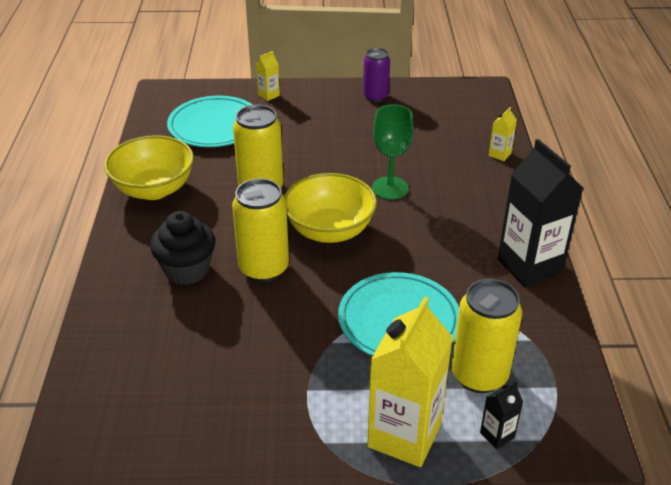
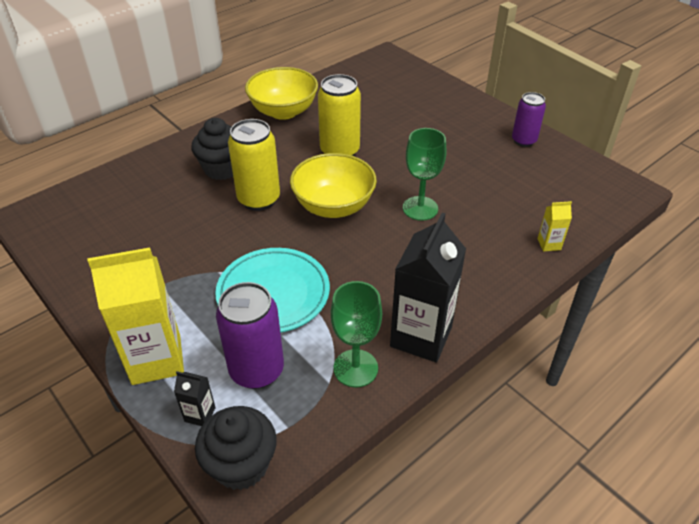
camera: 50 degrees right, 5 degrees up
turquoise plate [167,96,253,147] -> none
yellow carton [256,51,280,101] -> none
yellow can [452,279,522,393] -> purple can [216,282,284,389]
none -> black cupcake [195,406,277,490]
none -> green goblet [331,281,382,387]

